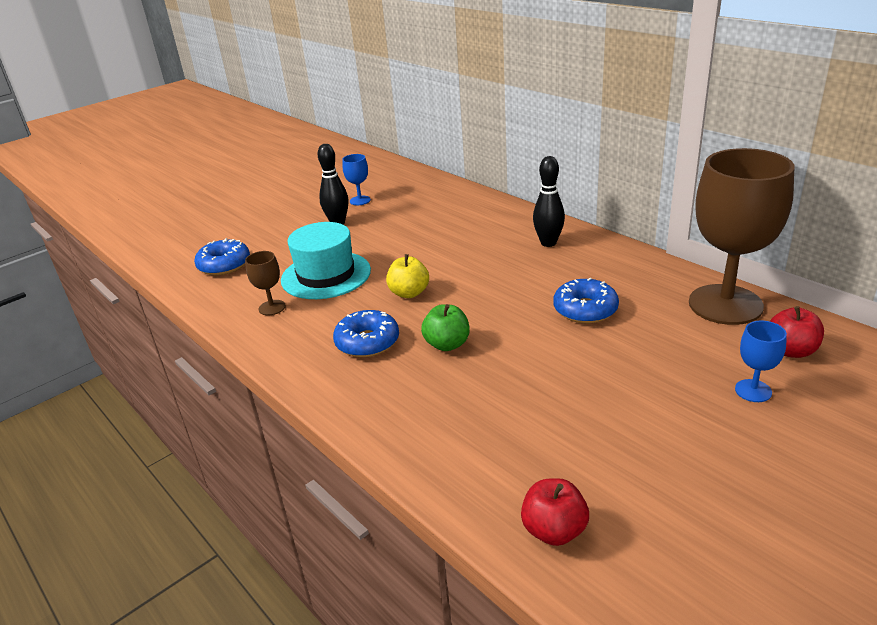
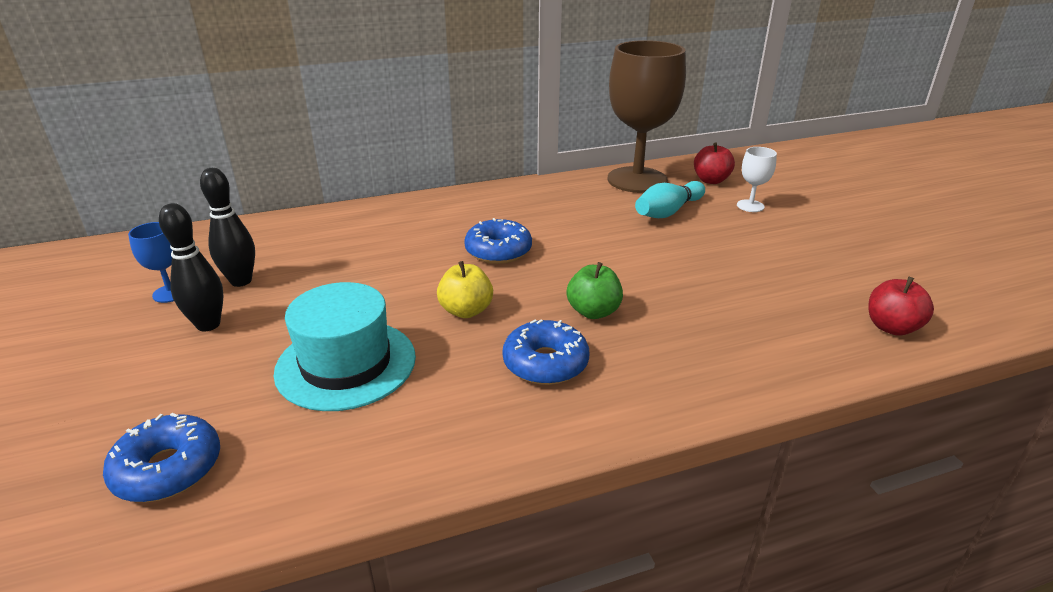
camera: 70 degrees left, 0 degrees up
brown goblet [245,251,286,315] -> none
black bowling pin [533,156,565,247] -> black bowling pin moved to [200,168,255,287]
blue donut [553,278,619,323] -> blue donut moved to [464,218,532,264]
blue goblet [735,321,787,402] -> white goblet [737,147,777,212]
none -> turquoise bowling pin [635,181,705,218]

